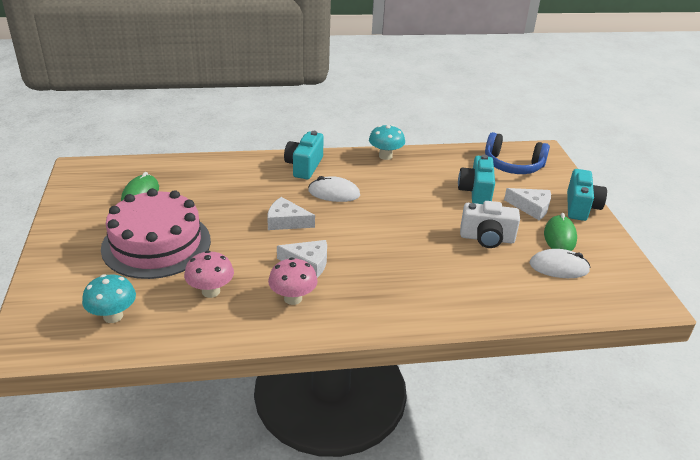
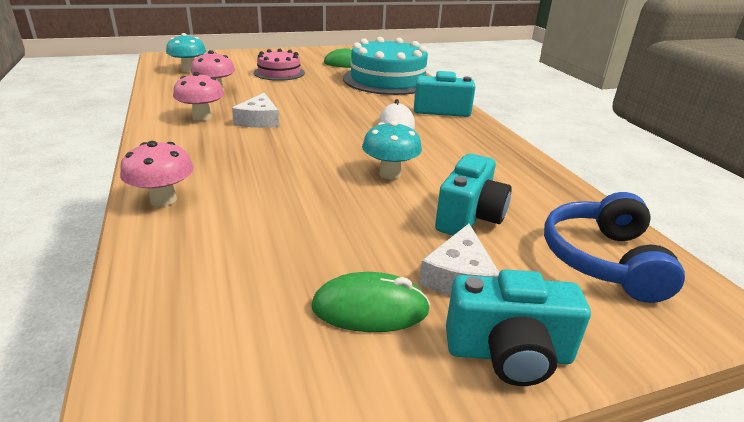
camera: 80 degrees right, 5 degrees down
pink cake [101,188,211,279] -> pink cake [254,49,305,81], size x0.56
white cheese [267,197,315,230] -> none
turquoise mushroom [369,125,405,160] -> turquoise mushroom moved to [362,121,422,179]
turquoise camera [458,155,495,204] -> turquoise camera turned 120 degrees clockwise [435,153,512,235]
white camera [460,201,520,248] -> none
white mouse [530,249,591,278] -> none
none -> pink mushroom [120,141,194,206]
none -> turquoise cake [343,37,428,95]

